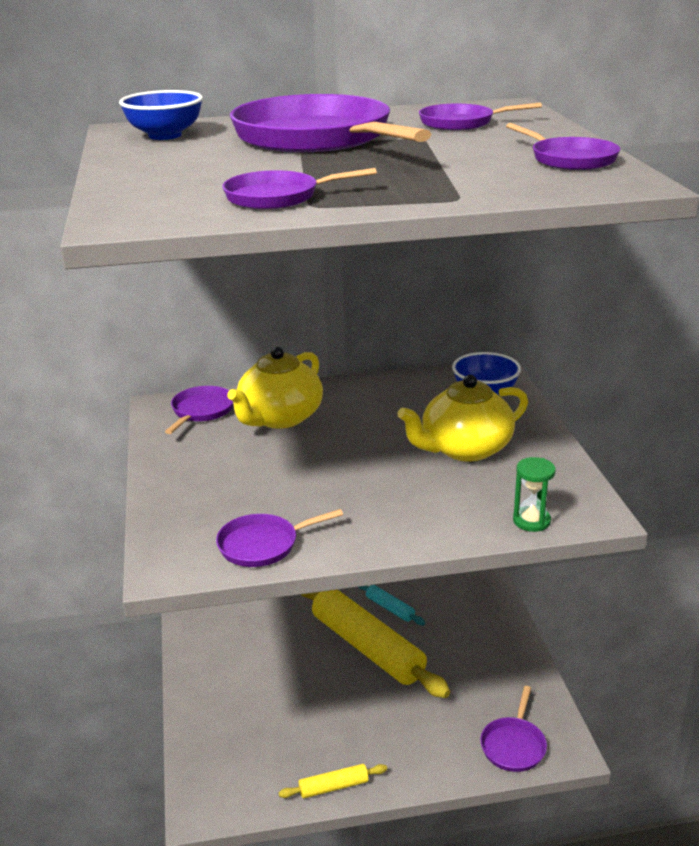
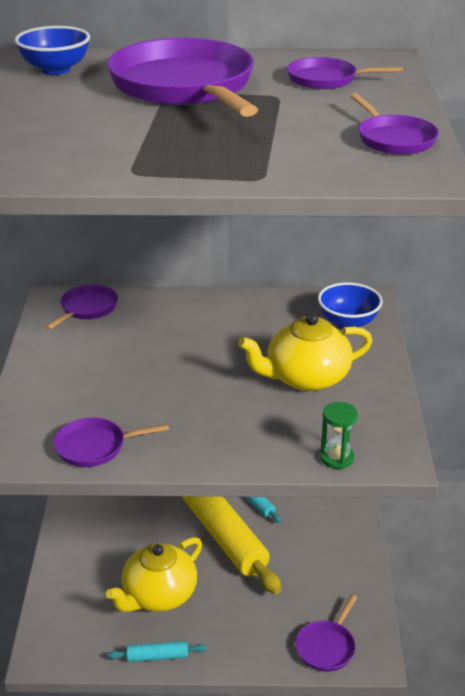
camera: 10 degrees right, 5 degrees up
purple pan [222,168,377,209] -> none
yellow teapot [227,347,323,429] -> yellow teapot moved to [106,537,202,612]
yellow rolling pin [279,764,387,798] -> turquoise rolling pin [108,641,207,662]

